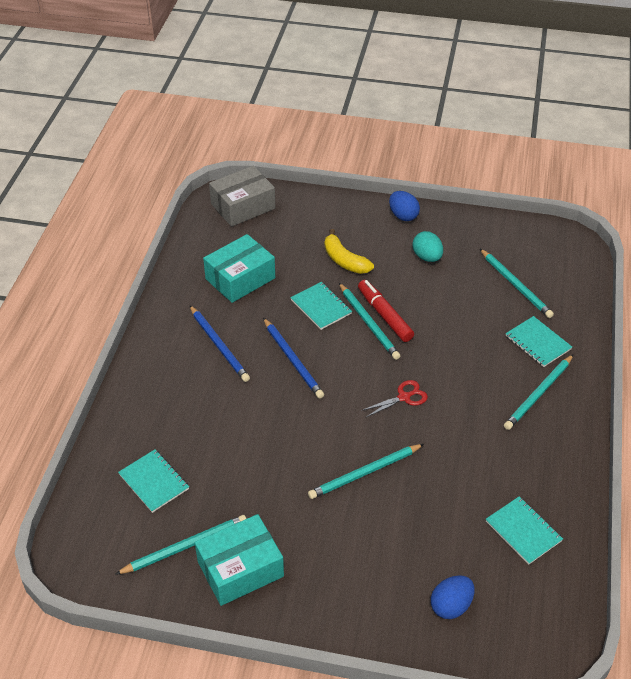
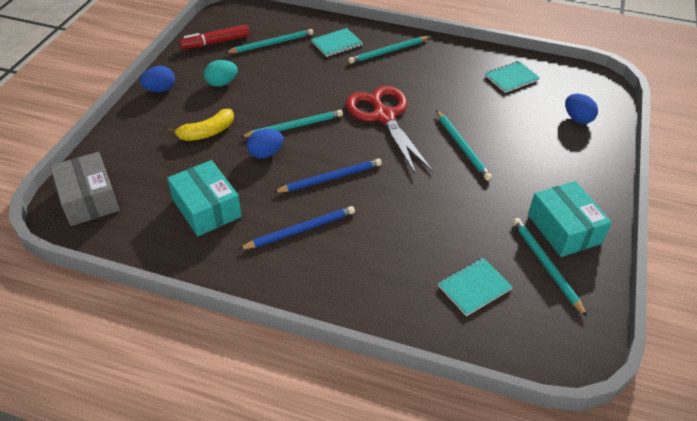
camera: 85 degrees left, 0 degrees up
turquoise notebook [290,282,352,330] -> blue egg [246,129,284,159]
red marker [358,280,414,342] -> red marker moved to [180,25,249,49]
red scissors [361,380,428,417] -> red scissors [346,86,433,175], size x2.28
turquoise pencil [504,355,573,430] -> turquoise pencil turned 105 degrees clockwise [348,36,429,64]

